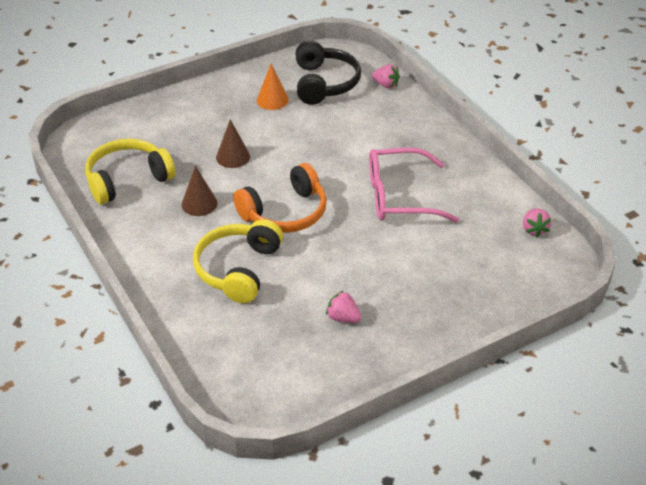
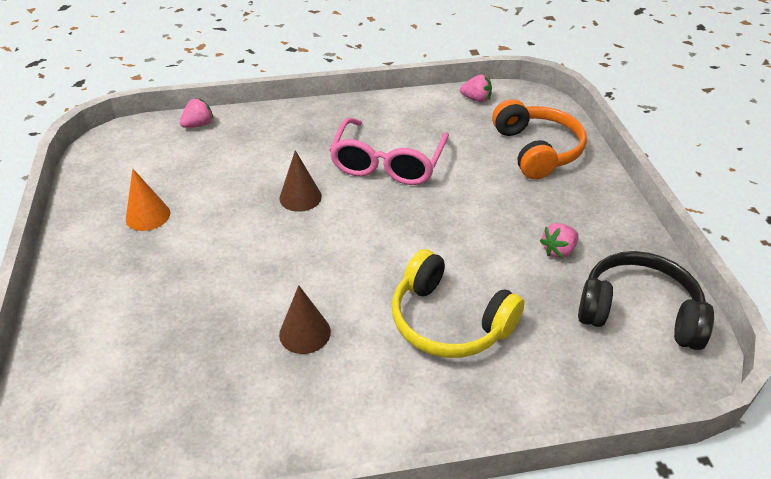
camera: 70 degrees left, 0 degrees up
yellow headphones [85,139,175,204] -> none
brown cone [216,119,250,168] -> brown cone moved to [279,150,322,212]
orange headphones [233,163,327,233] -> orange headphones moved to [492,99,587,180]
black headphones [296,40,361,105] -> black headphones moved to [578,251,714,350]

